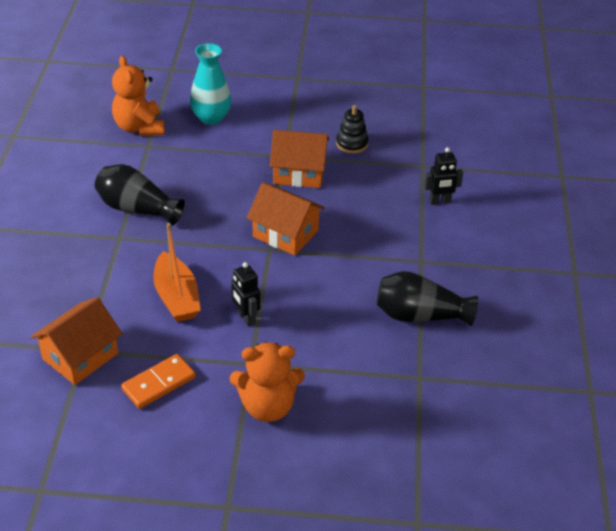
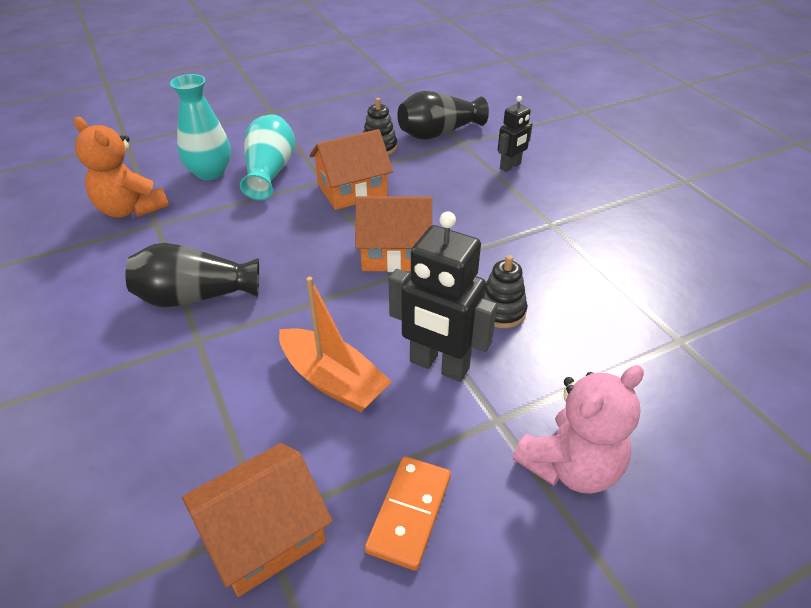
camera: 30 degrees left, 0 degrees up
orange house [31,297,123,385] -> orange house turned 45 degrees clockwise [182,443,333,597]
orange teddy bear [230,342,305,422] -> pink teddy bear [513,365,644,494]
black robot [231,262,260,327] -> black robot [389,212,497,382], size x1.76
black vase [377,271,478,326] -> black vase moved to [397,91,489,140]
none -> turquoise vase [240,114,295,200]
none -> black stacking toy [484,255,527,328]

